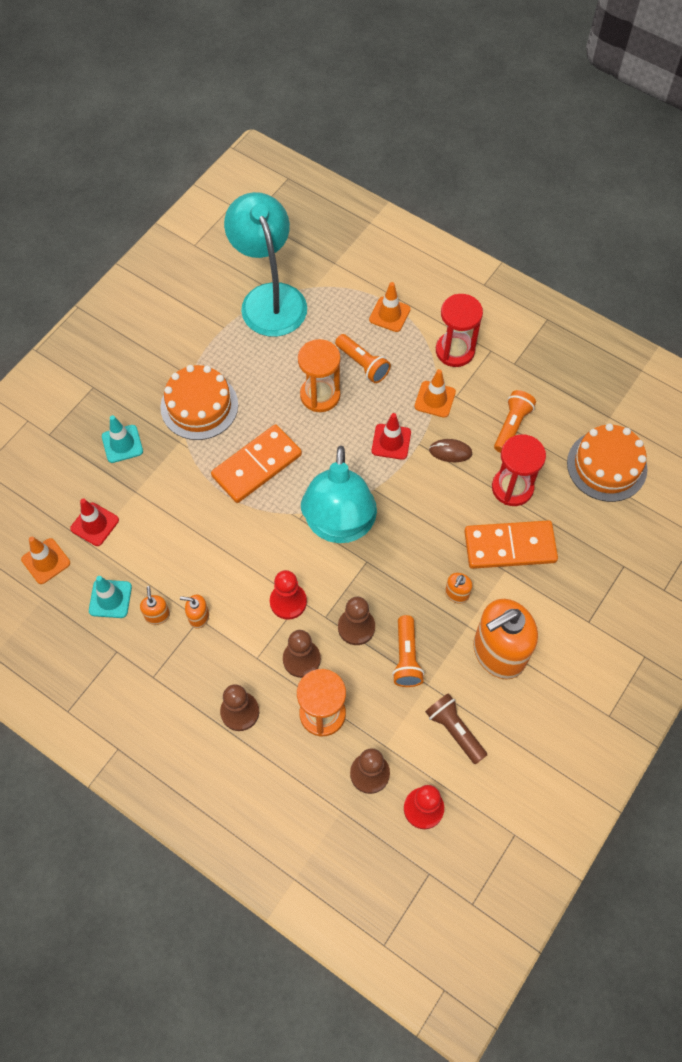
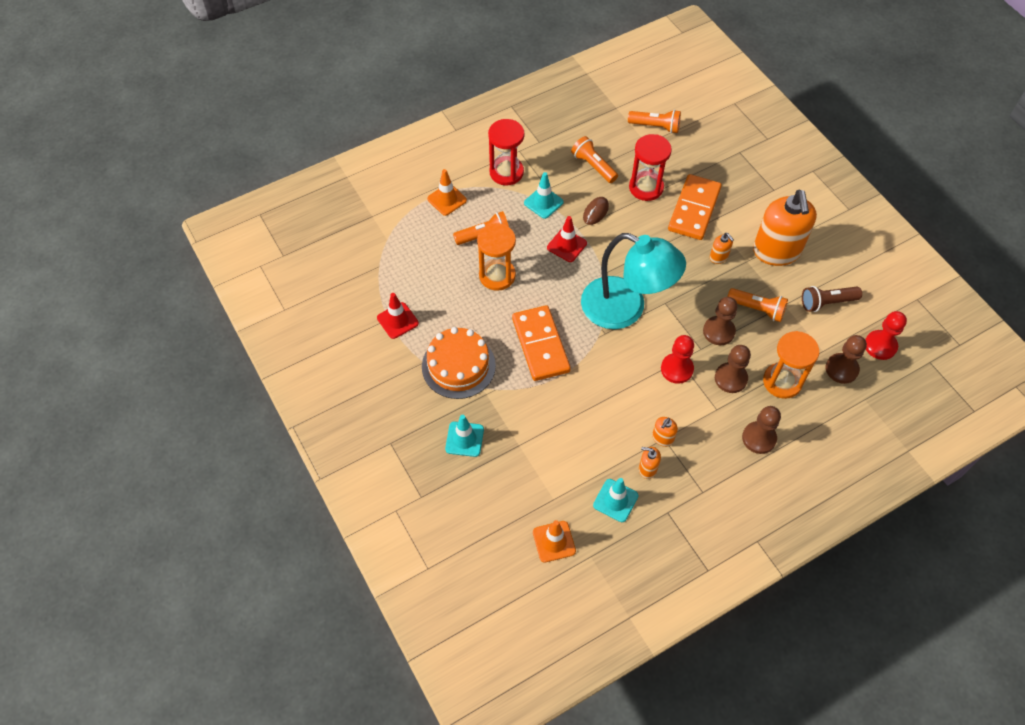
camera: 65 degrees left, 5 degrees down
red traffic cone [70,498,119,546] -> red traffic cone moved to [377,293,419,339]
turquoise lamp [224,192,307,337] -> none
orange traffic cone [415,369,456,418] -> turquoise traffic cone [524,172,564,219]
orange cake [567,424,648,502] -> orange flashlight [628,110,681,133]

